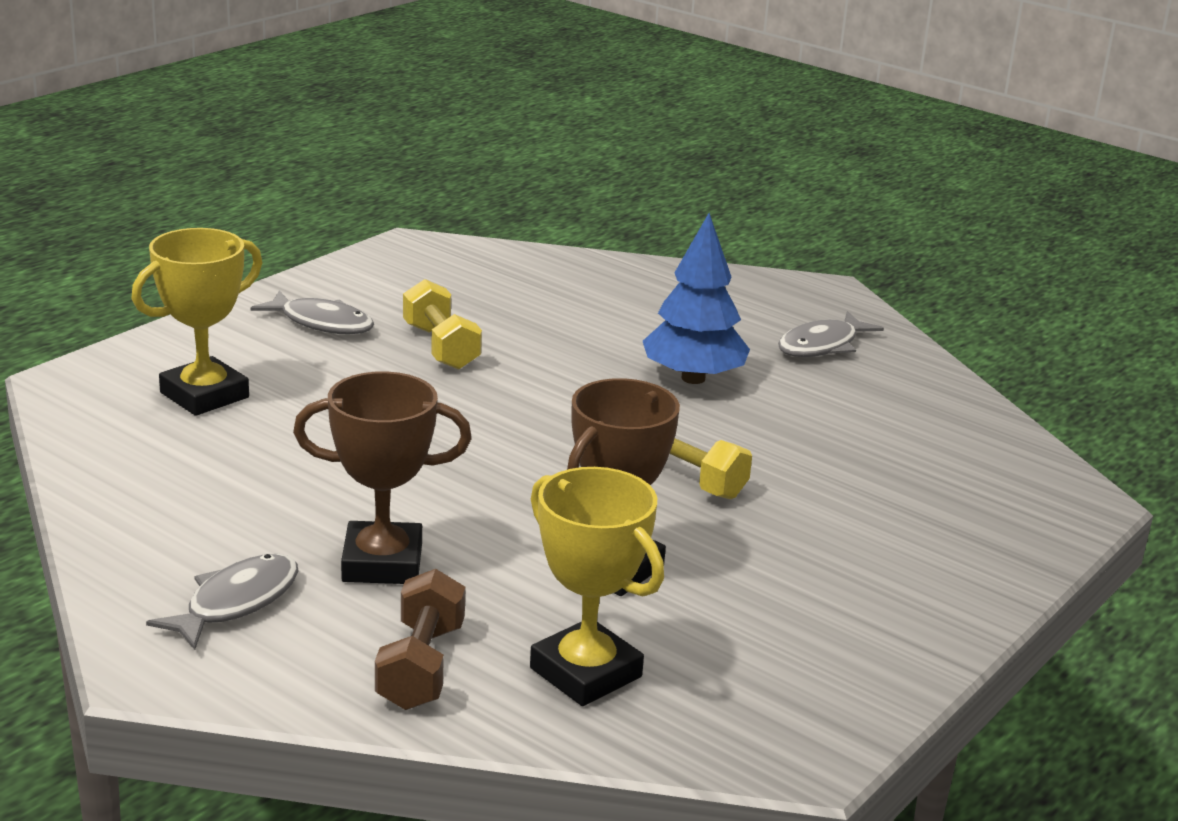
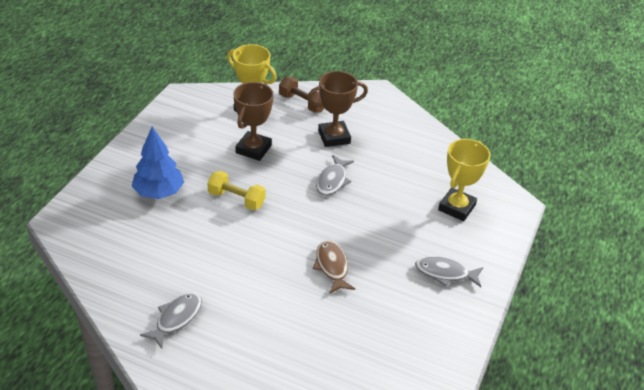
camera: 165 degrees right, 15 degrees up
grey fish [146,554,298,650] -> grey fish moved to [316,155,354,196]
brown dumbbell [375,569,466,710] -> brown dumbbell turned 45 degrees counterclockwise [279,77,324,113]
yellow dumbbell [403,279,482,370] -> none
blue tree [643,213,750,384] -> blue tree moved to [132,127,184,199]
none -> brown fish [313,240,355,294]

